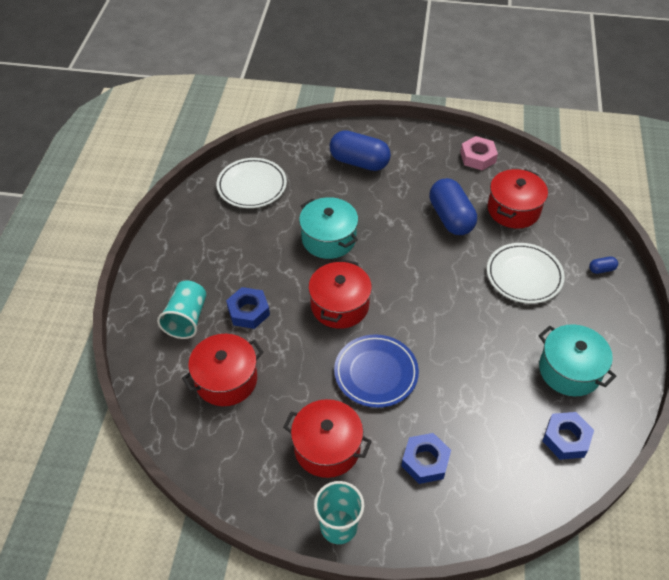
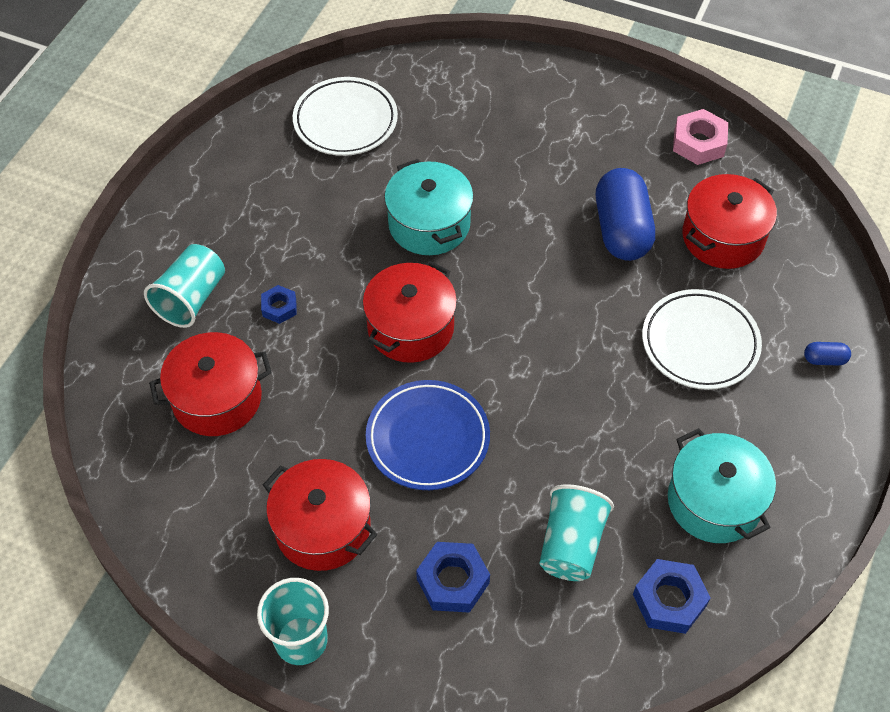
camera: 15 degrees right, 5 degrees up
blue nut [226,287,270,329] -> blue nut [261,285,296,324], size x0.61
blue capsule [330,130,391,171] -> none
none -> turquoise cup [539,484,614,581]

